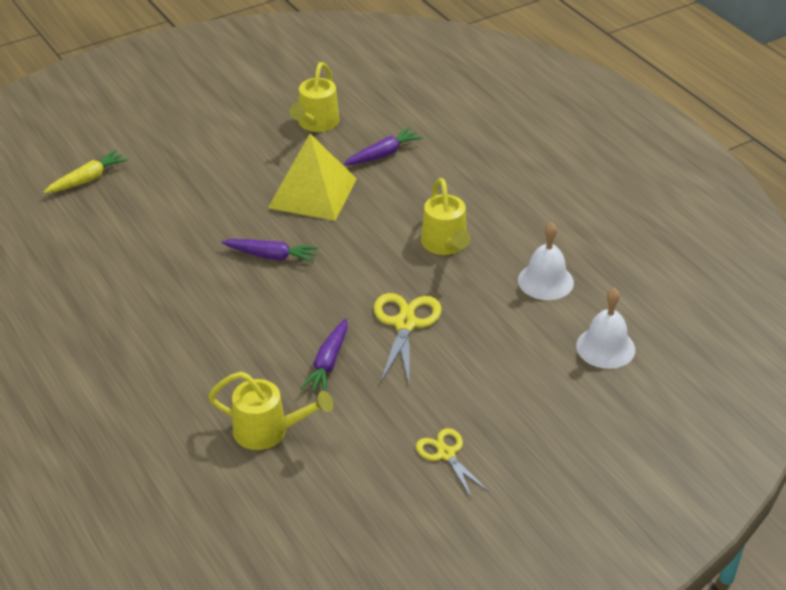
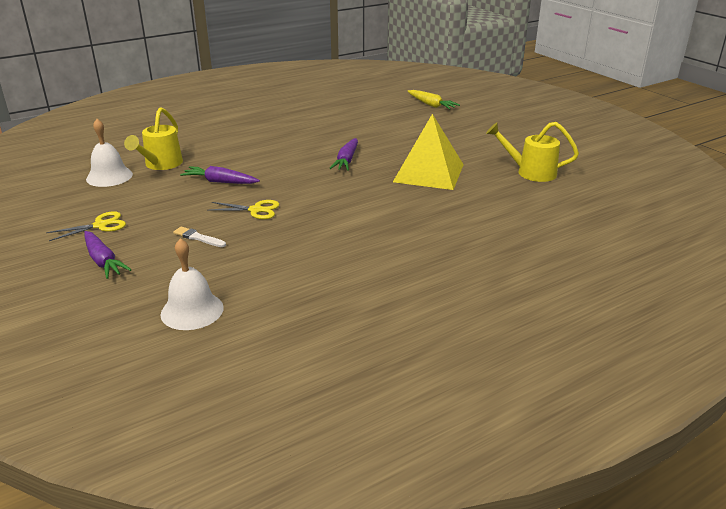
camera: 90 degrees right, 10 degrees down
purple carrot [343,127,423,165] -> purple carrot moved to [84,231,132,279]
yellow scissors [374,293,442,384] -> yellow scissors [207,200,280,219], size x0.64
yellow watering can [421,178,471,255] -> none
white bell [518,222,574,300] -> white bell moved to [86,119,133,187]
none -> white brush [173,226,226,247]

